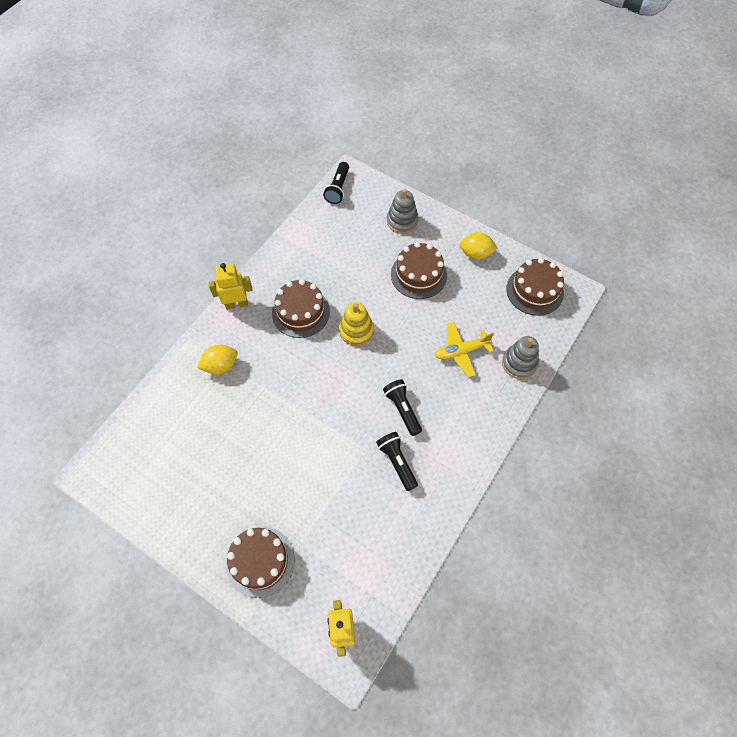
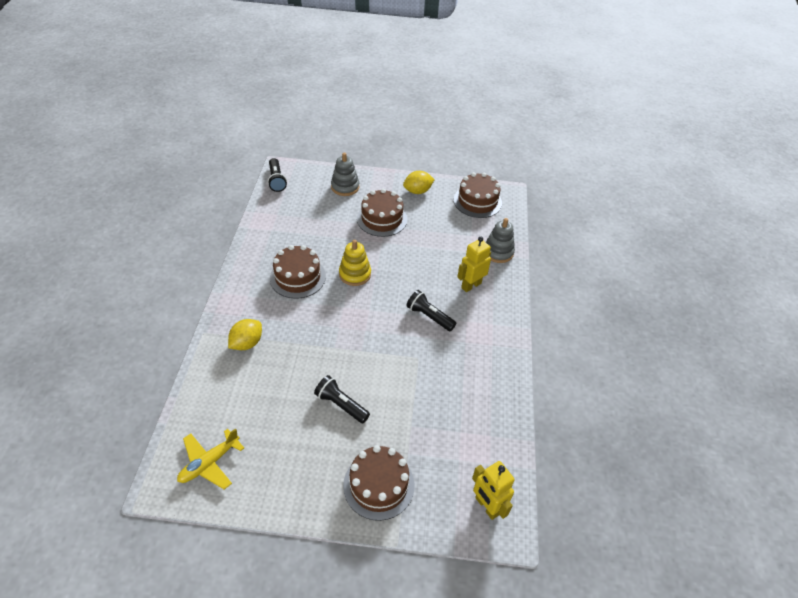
camera: 30 degrees left, 15 degrees down
yellow robot [209,263,252,309] -> yellow robot moved to [457,237,491,292]
black flashlight [376,432,418,491] -> black flashlight moved to [314,375,370,423]
yellow plane [435,322,494,377] -> yellow plane moved to [177,428,244,489]

